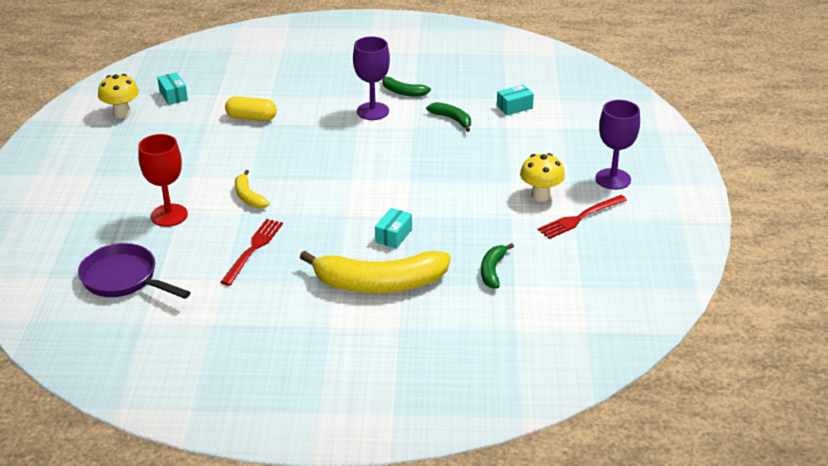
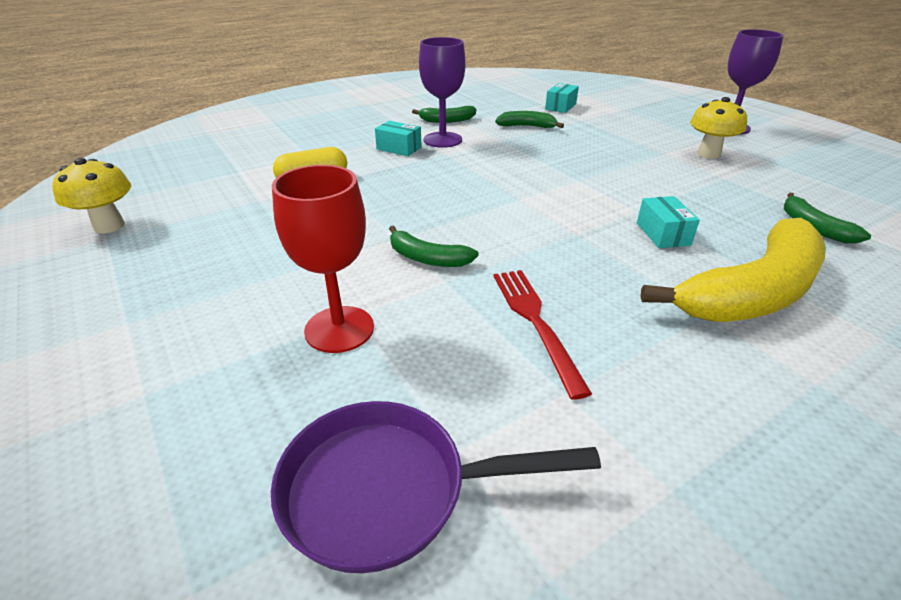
camera: 35 degrees left, 0 degrees up
turquoise box [157,72,188,105] -> turquoise box moved to [375,121,422,156]
yellow banana [235,170,270,208] -> green banana [389,225,479,267]
red fork [538,195,627,239] -> none

